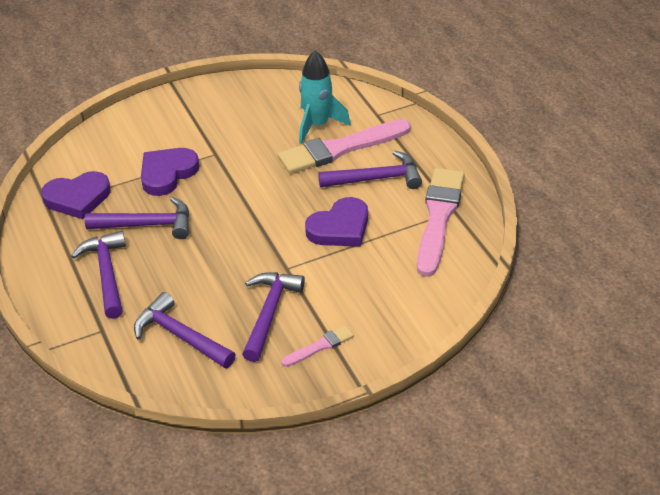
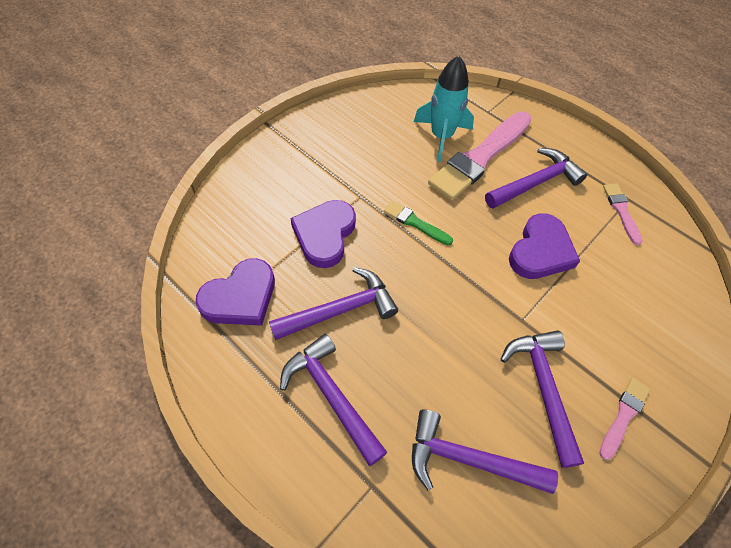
camera: 25 degrees left, 15 degrees up
pink brush [417,168,465,277] -> pink brush [603,183,643,245], size x0.48
none -> green brush [384,201,453,245]

